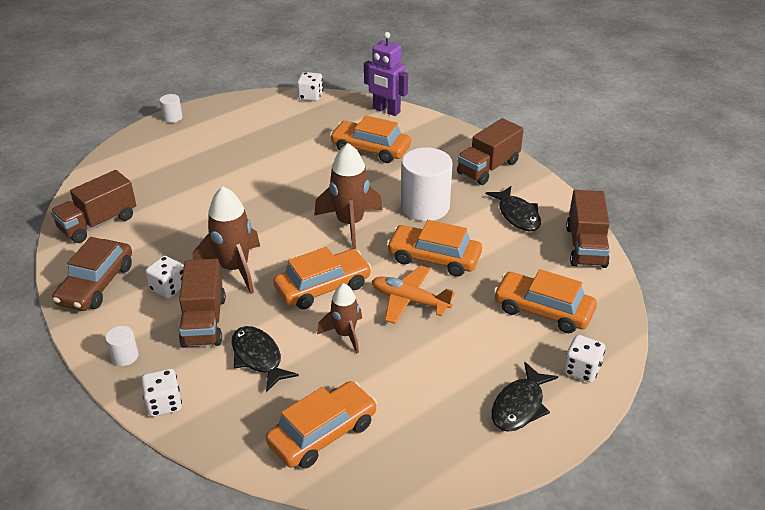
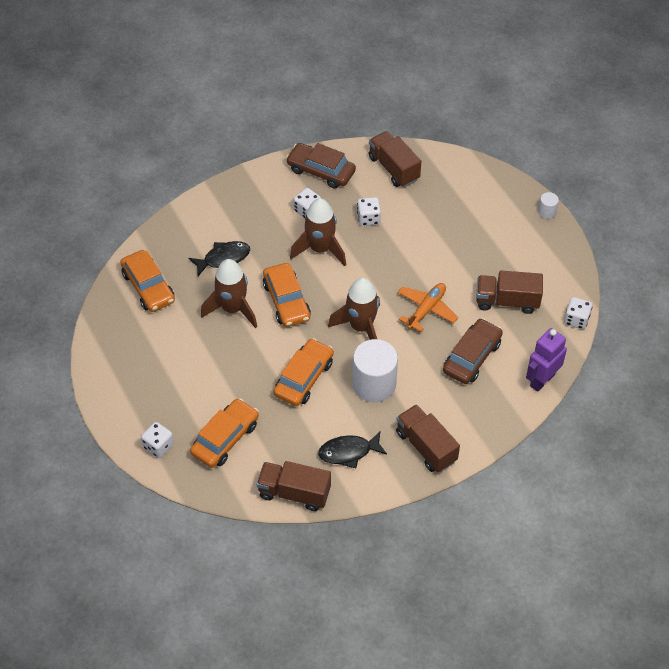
camera: 100 degrees right, 15 degrees up
white cylinder [105,326,139,366] -> none
white dice [141,369,182,417] -> white dice moved to [357,197,381,226]
brown truck [179,259,226,348] -> brown truck moved to [476,271,543,314]
brown rocket [317,283,362,353] -> brown rocket [201,259,257,328], size x1.60
orange car [330,115,411,163] -> brown car [443,318,503,384]
orange plane [372,266,455,324] -> orange plane moved to [398,283,458,332]
black fish [491,362,558,432] -> none

